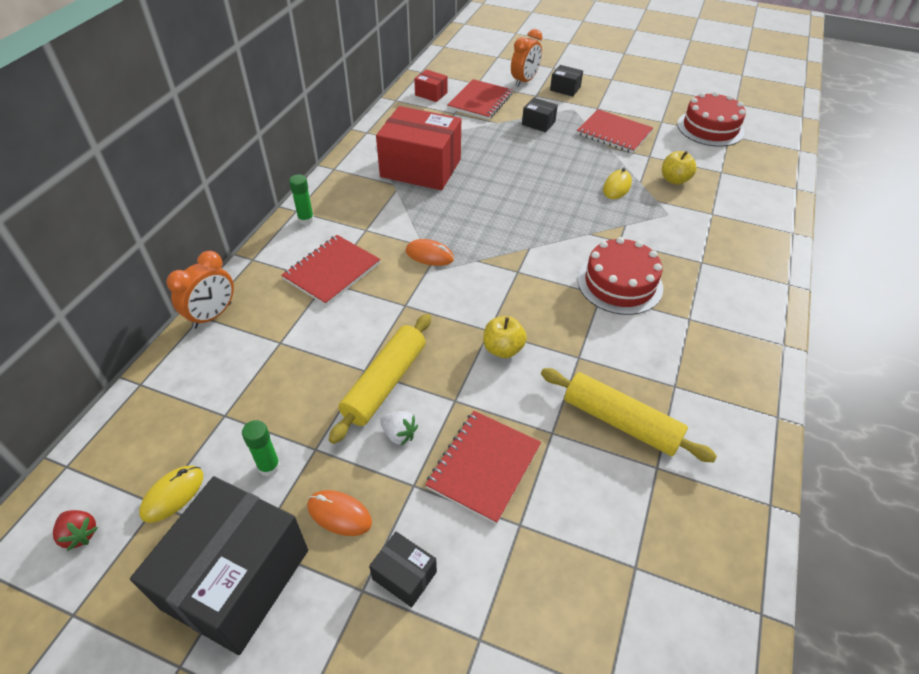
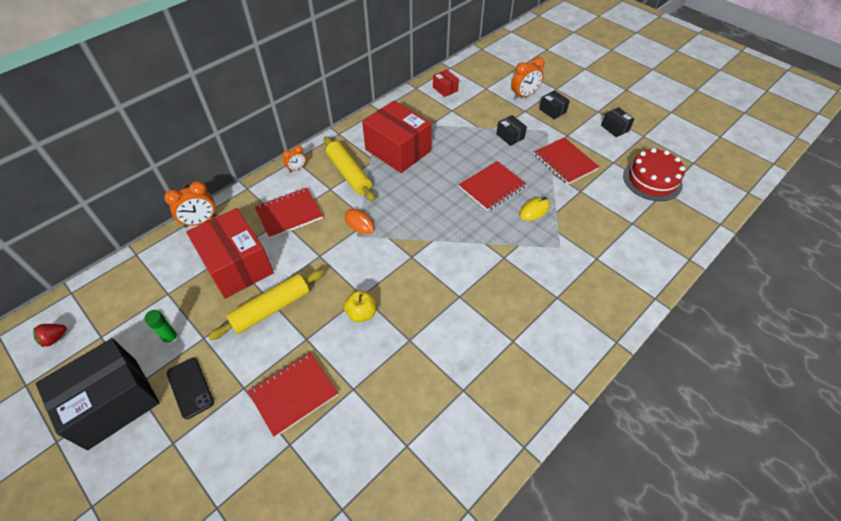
camera: 25 degrees right, 5 degrees up
red strawberry [53,510,98,551] -> red strawberry turned 75 degrees clockwise [33,324,67,348]
yellow mouse [139,466,203,523] -> none
green glue stick [289,174,314,225] -> orange clock [282,145,306,172]
orange mouse [307,490,372,536] -> black phone [167,358,214,419]
black box [369,531,437,607] -> black box moved to [601,107,634,137]
white strawberry [380,411,418,445] -> none
red notebook [447,79,513,120] -> red notebook moved to [459,161,527,211]
yellow rolling pin [541,368,717,462] -> yellow rolling pin moved to [324,137,375,201]
red cake [578,237,663,315] -> none
yellow apple [662,151,697,185] -> none
none -> red box [186,208,274,299]

